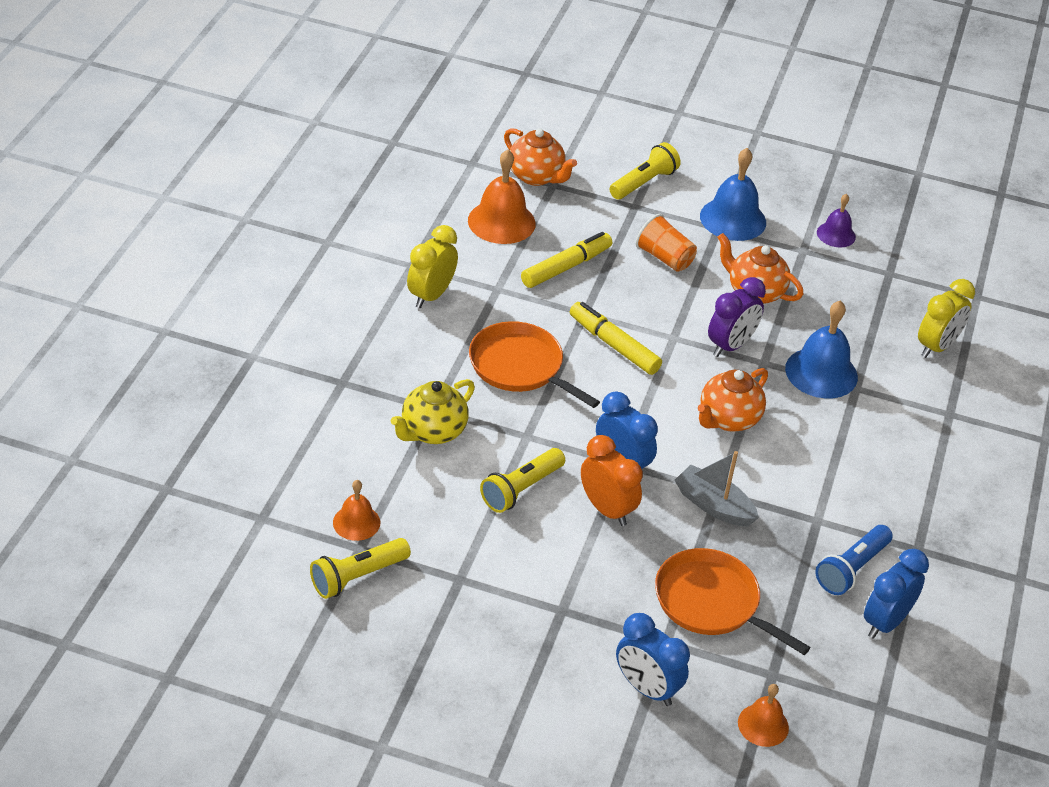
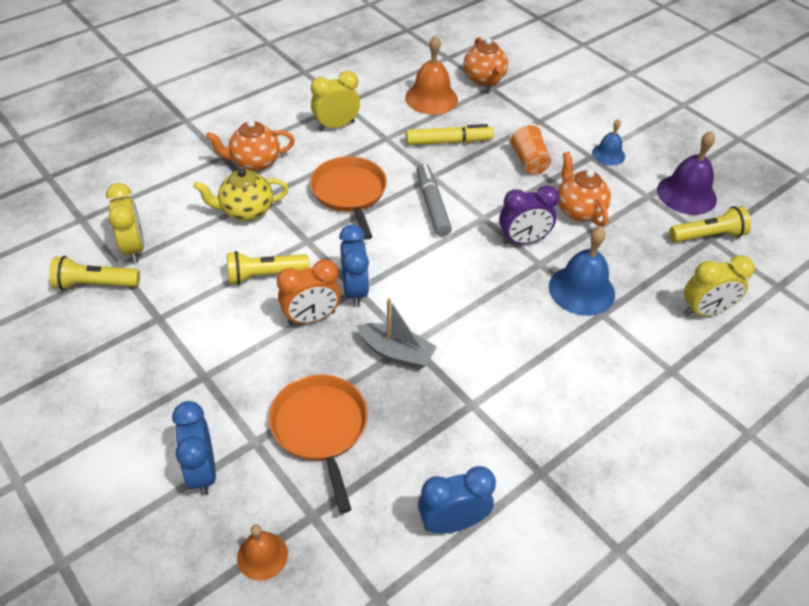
camera: 35 degrees right, 5 degrees up
orange bell [333,480,380,541] -> yellow clock [106,183,144,263]
yellow marker [570,302,662,375] -> grey marker [416,164,452,236]
orange clock [581,435,643,526] -> orange clock turned 75 degrees clockwise [277,259,341,325]
yellow flashlight [610,142,681,199] -> yellow flashlight moved to [669,206,751,242]
grey boat [675,451,759,526] -> grey boat turned 135 degrees clockwise [357,298,437,369]
orange teapot [698,368,768,431] -> orange teapot moved to [206,120,295,171]
blue bell [700,148,766,241] -> blue bell [592,119,625,165], size x0.59
blue flashlight [815,525,893,595] -> none
purple bell [817,194,856,248] -> purple bell [657,131,717,215], size x1.71

